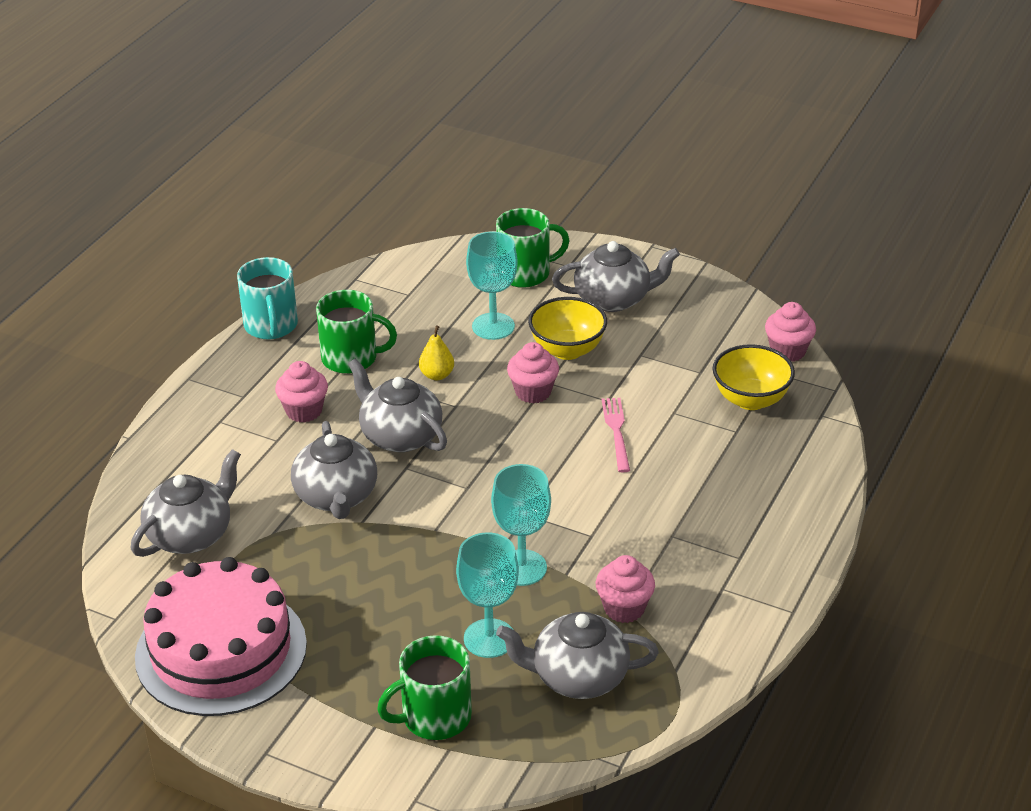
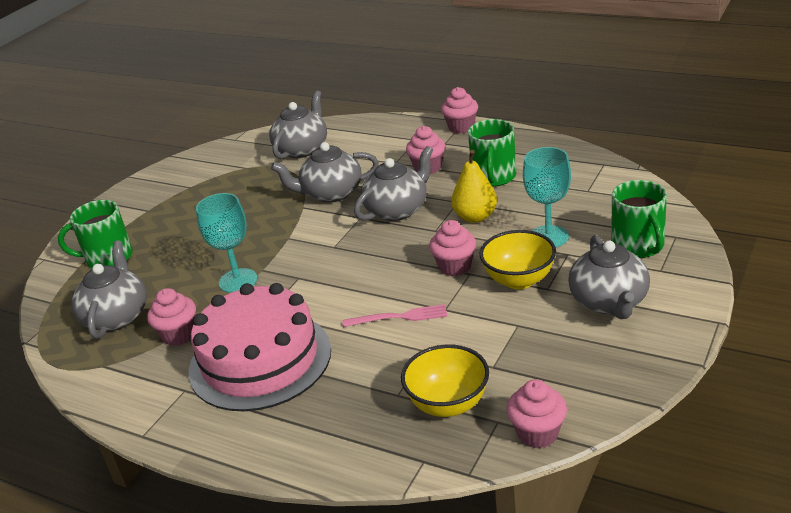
camera: 95 degrees right, 5 degrees down
grey teapot [131,449,241,557] -> grey teapot turned 105 degrees counterclockwise [269,91,327,159]
pink cake [135,557,307,716] -> pink cake moved to [189,283,331,411]
turquoise mug [237,257,298,339] -> none
green mug [377,635,472,740] -> green mug turned 75 degrees counterclockwise [58,200,133,268]
yellow pear [419,325,454,380] -> yellow pear [451,150,497,223], size x1.51
turquoise goblet [456,532,519,658] -> none
none -> pink cupcake [441,87,478,133]

